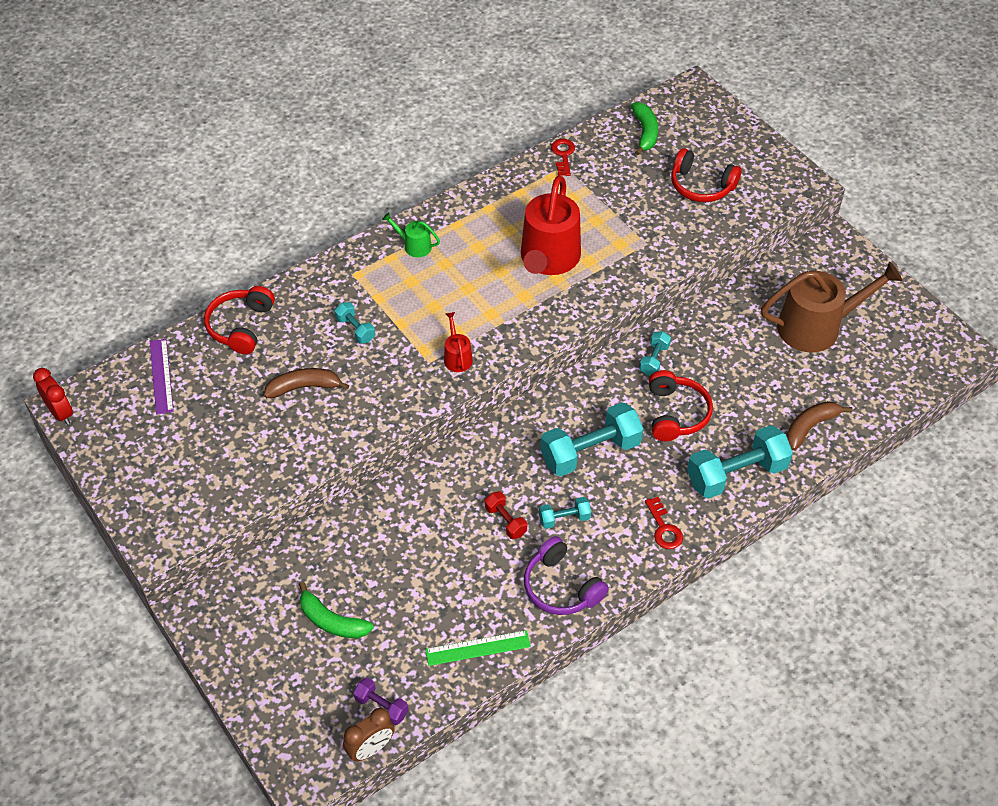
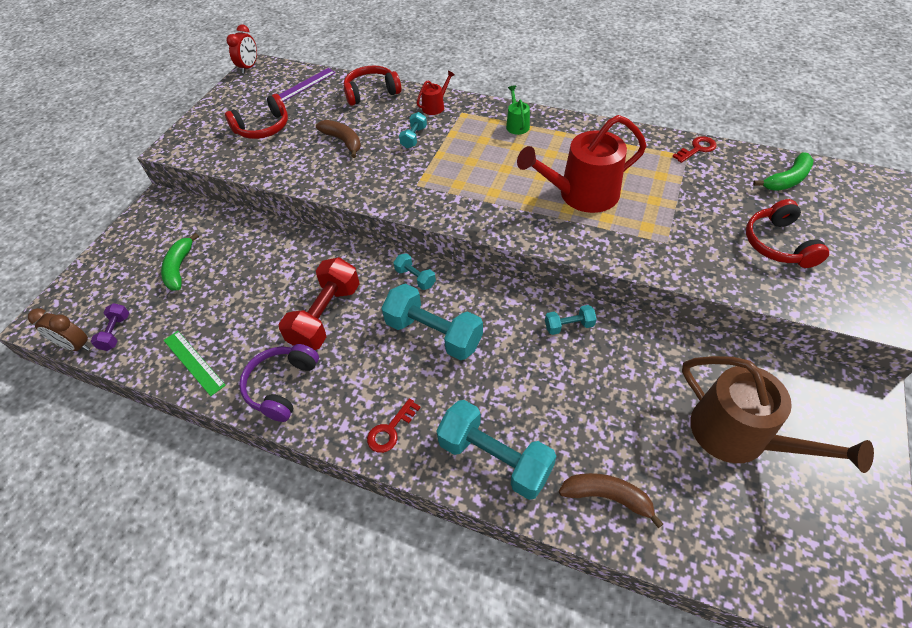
camera: 60 degrees right, 0 degrees up
red watering can [444,312,473,372] -> red watering can moved to [417,71,455,115]
red dumbbell [485,491,527,539] -> red dumbbell [278,257,359,350], size x2.03
turquoise dumbbell [539,497,591,529] -> turquoise dumbbell moved to [393,253,436,290]
red headphones [649,370,713,441] -> red headphones moved to [225,94,288,139]

